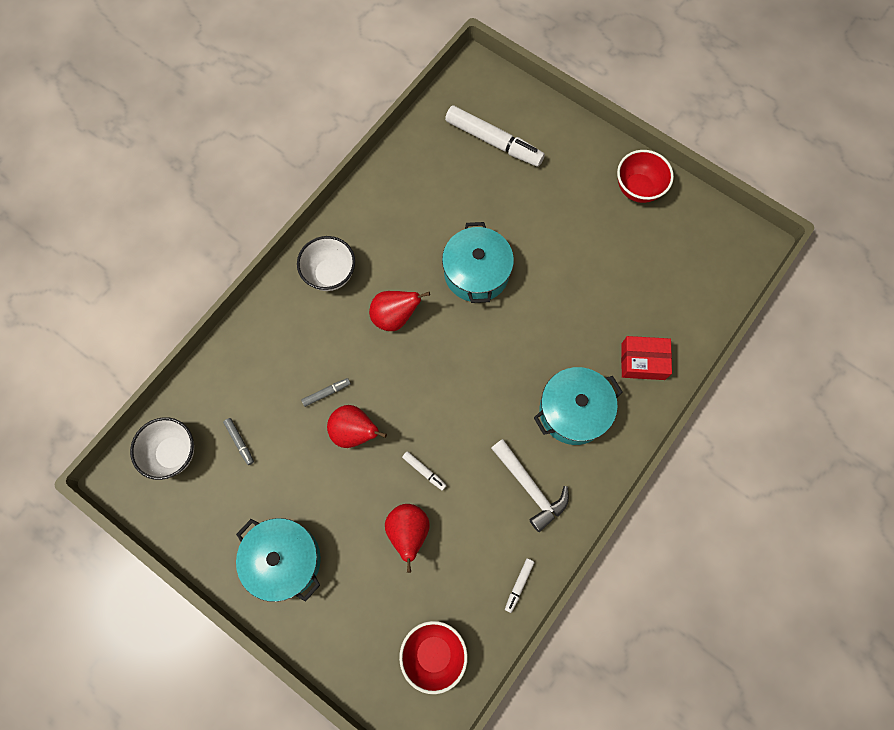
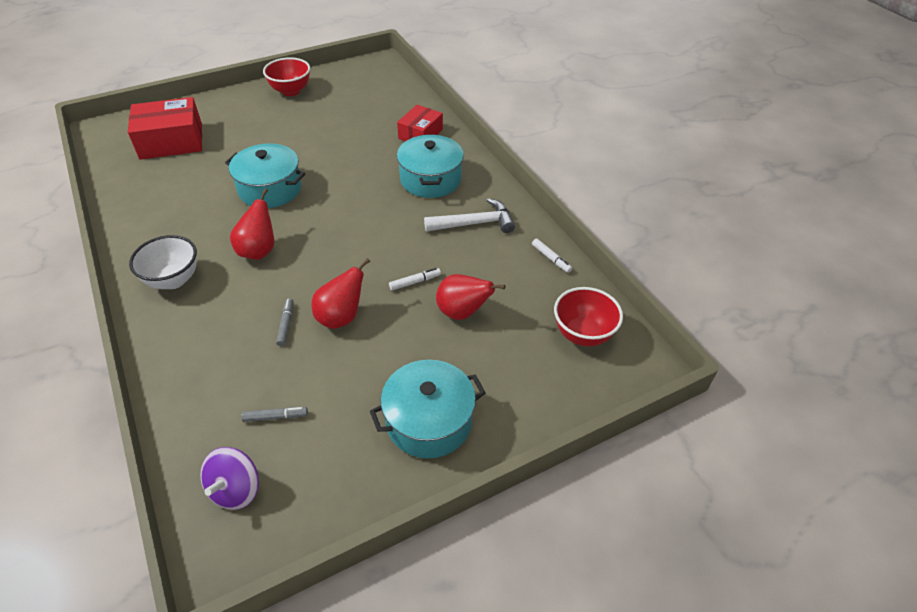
camera: 65 degrees left, 25 degrees down
white bowl [130,417,194,480] -> purple spinning top [200,447,259,510]
white marker [445,105,545,167] -> red box [128,97,202,160]

